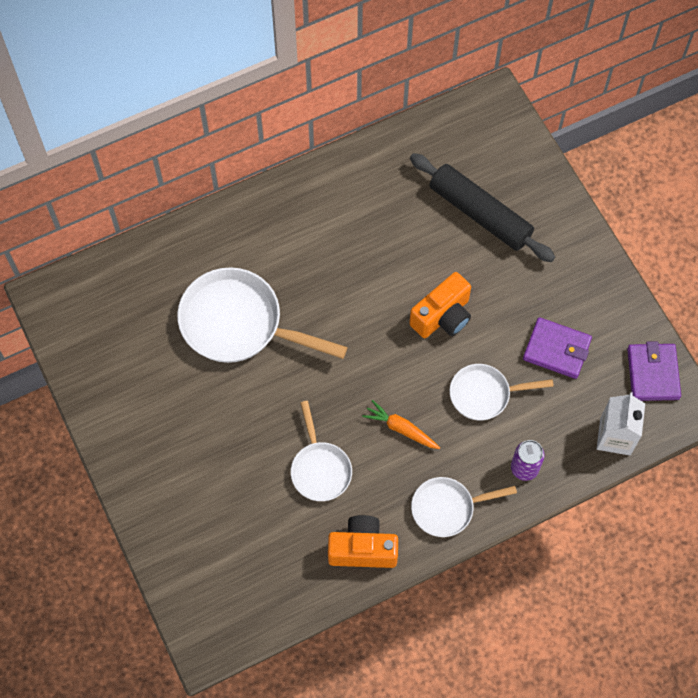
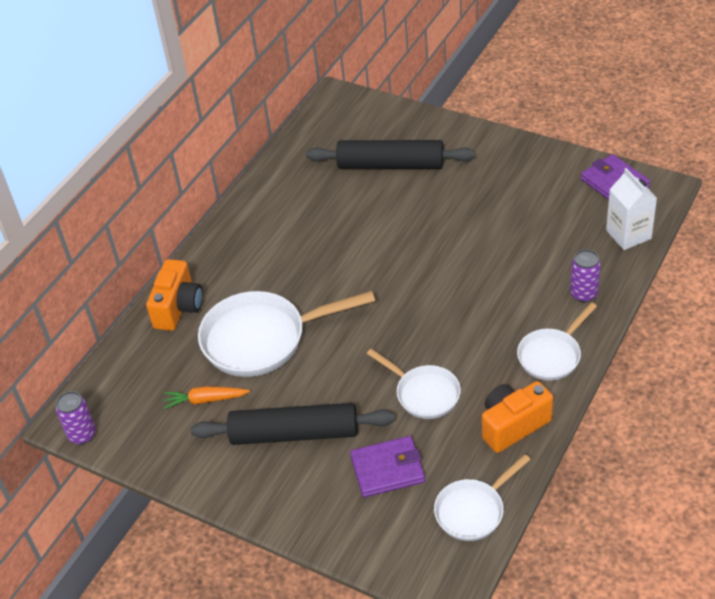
camera: 30 degrees left, 20 degrees down
orange carrot [363,400,440,449] -> orange carrot moved to [164,386,250,409]
orange camera [409,272,471,338] -> orange camera moved to [146,259,203,331]
white pan [450,364,554,421] -> white pan moved to [434,454,531,541]
purple wallet [523,317,592,379] -> purple wallet moved to [350,436,425,497]
none -> purple can [56,391,96,444]
none -> black rolling pin [191,403,395,445]

